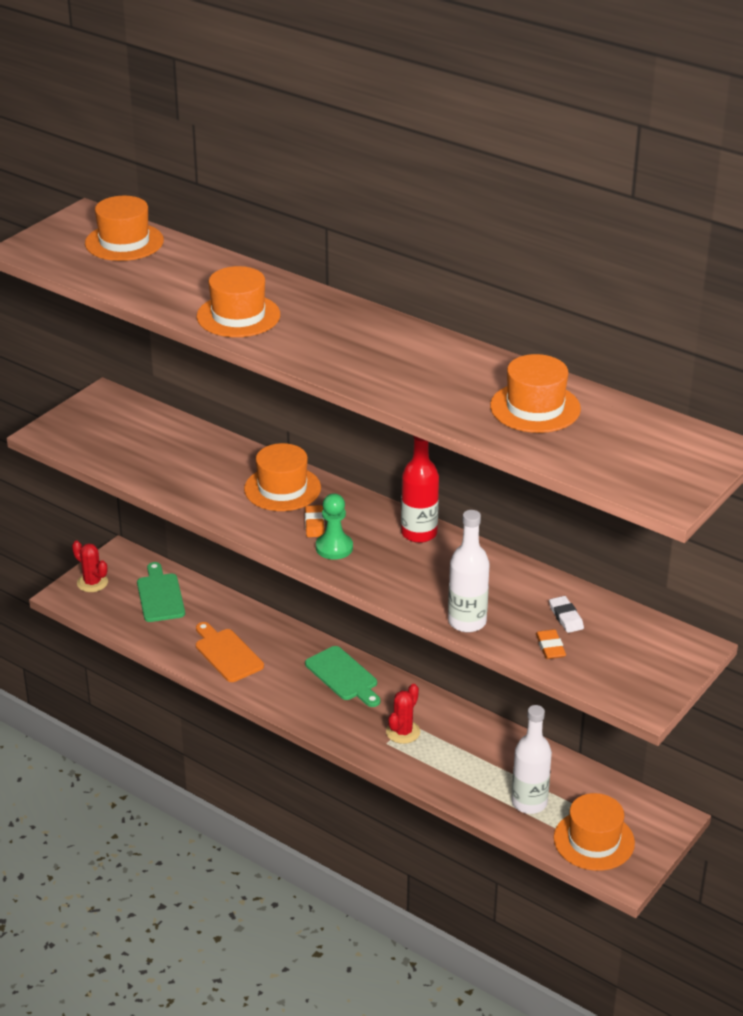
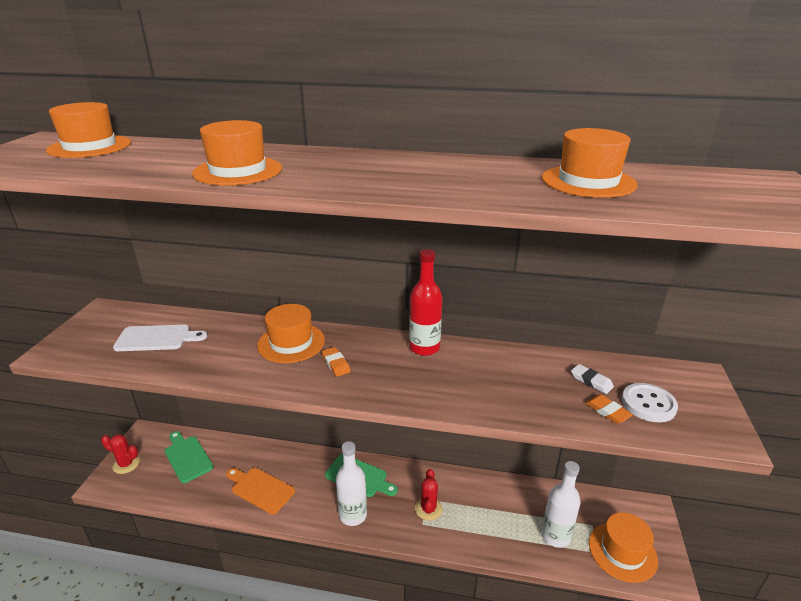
camera: 25 degrees left, 5 degrees down
green pawn [316,493,353,560] -> none
white bottle [448,510,490,632] -> white bottle moved to [336,441,367,526]
none -> white cutting board [113,325,207,351]
none -> white button [622,383,678,422]

